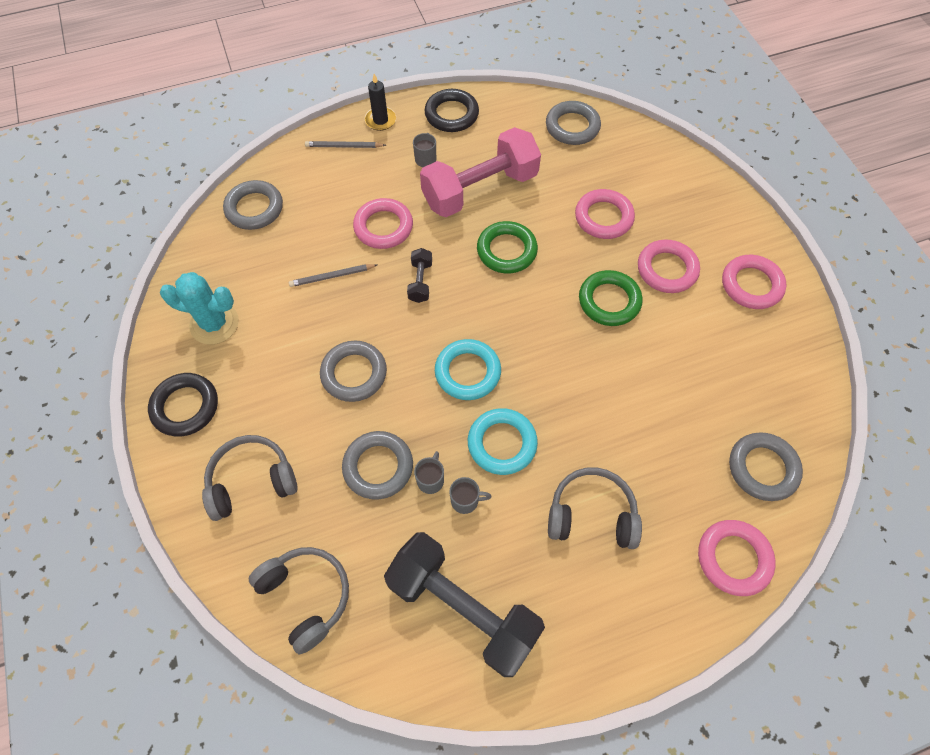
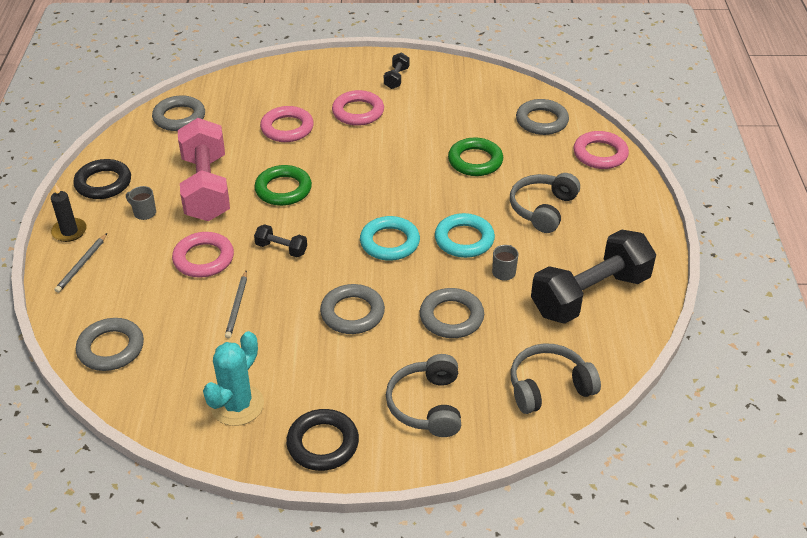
camera: 70 degrees left, 20 degrees down
grey mug [414,451,444,494] -> none
green ring [579,270,643,326] -> green ring moved to [448,137,503,176]
pink ring [722,255,786,309] -> black dumbbell [384,52,409,89]

